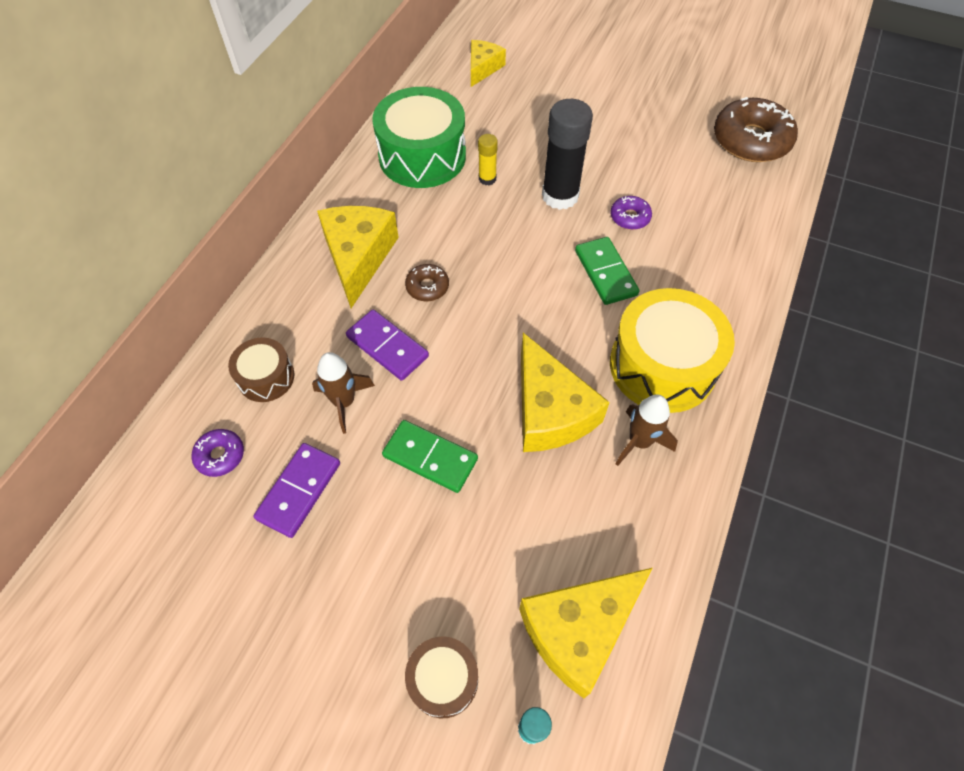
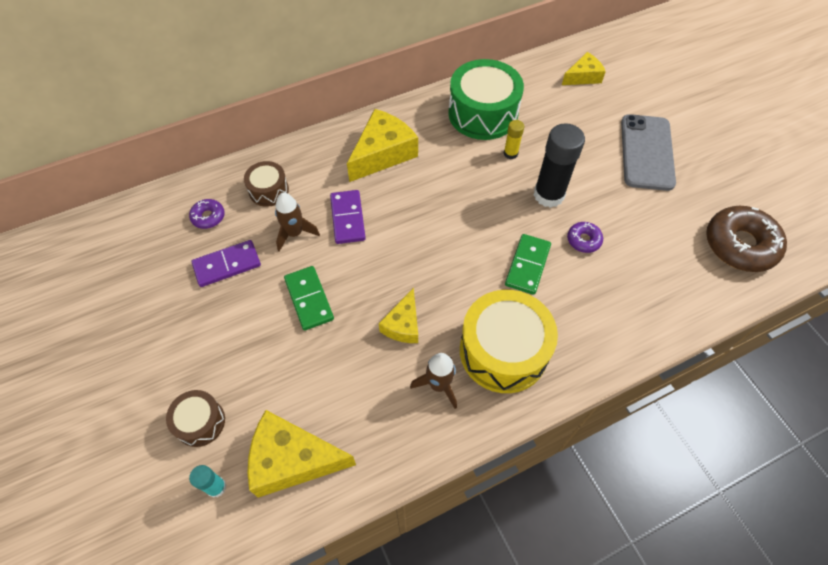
camera: 40 degrees right, 0 degrees up
brown donut [405,264,449,301] -> none
yellow cheese [521,333,610,452] -> yellow cheese [379,288,418,343], size x0.59
none -> grey phone [621,114,676,191]

